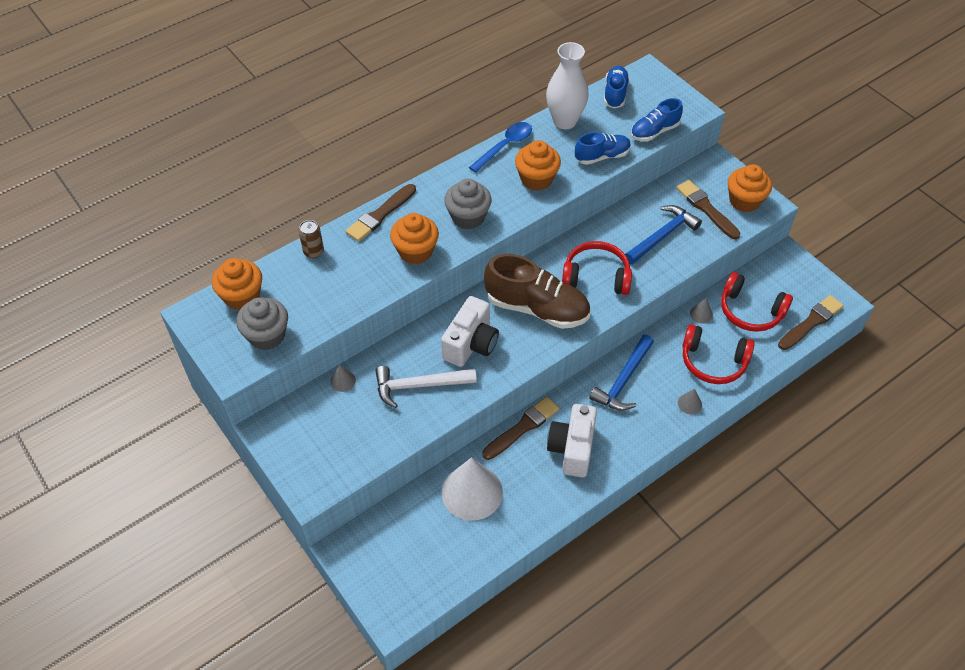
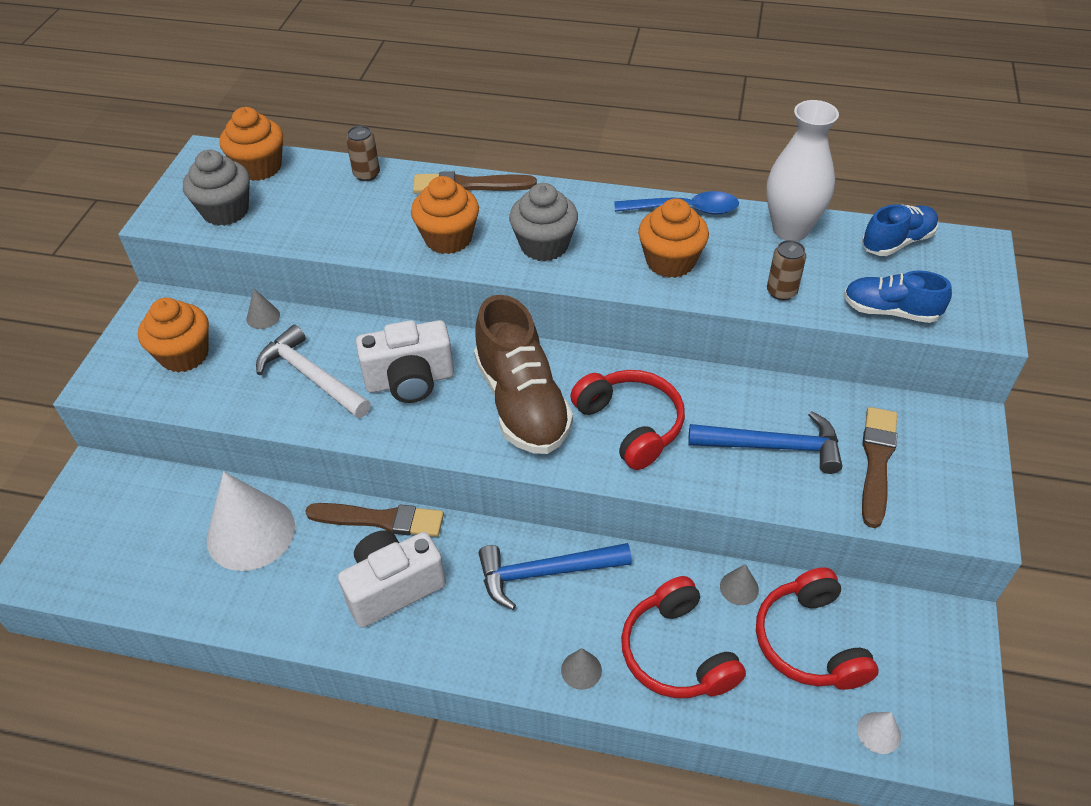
camera: 50 degrees right, 5 degrees down
blue shoe [575,132,631,165] -> brown can [767,240,806,300]
orange cupcake [728,164,772,212] -> orange cupcake moved to [138,298,209,373]
brown brush [778,295,844,350] -> white cone [857,712,901,754]

